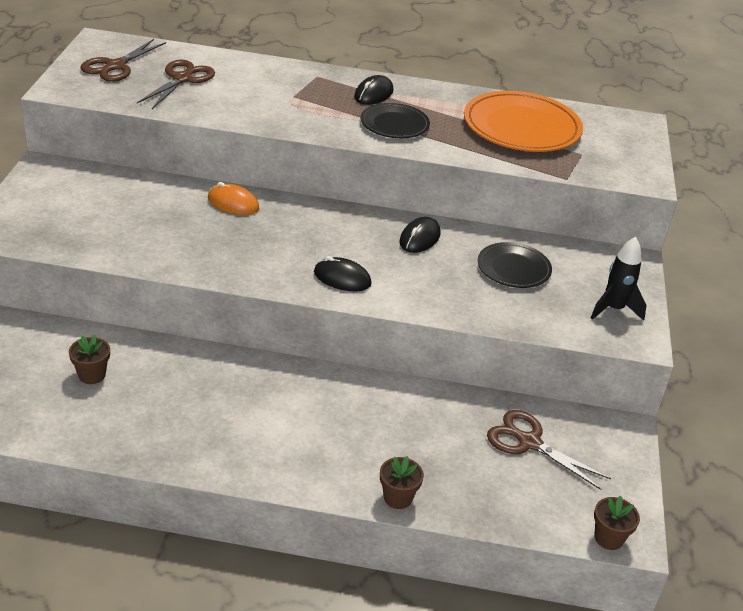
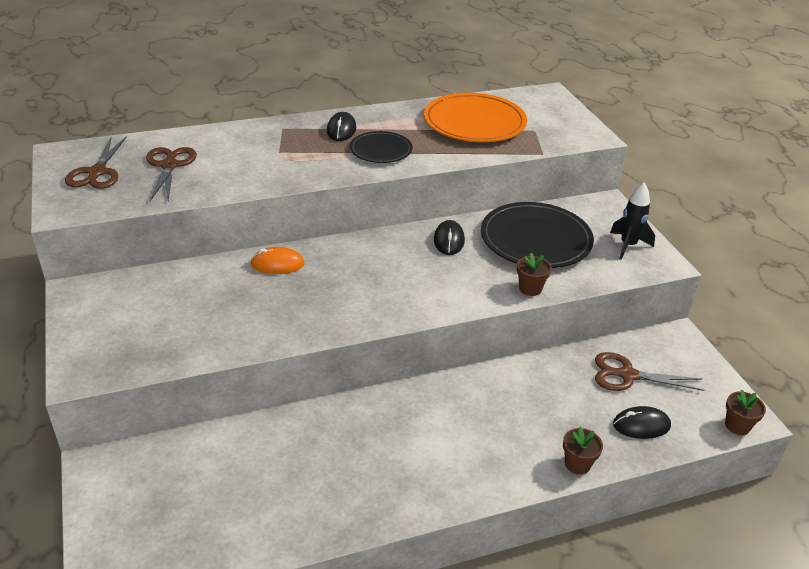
camera: 25 degrees left, 0 degrees up
brown flower pot [69,335,110,384] -> brown flower pot moved to [517,253,552,296]
black mouse [314,256,372,291] -> black mouse moved to [613,406,671,439]
black plate [478,242,552,288] -> black plate [481,202,594,268], size x1.74

